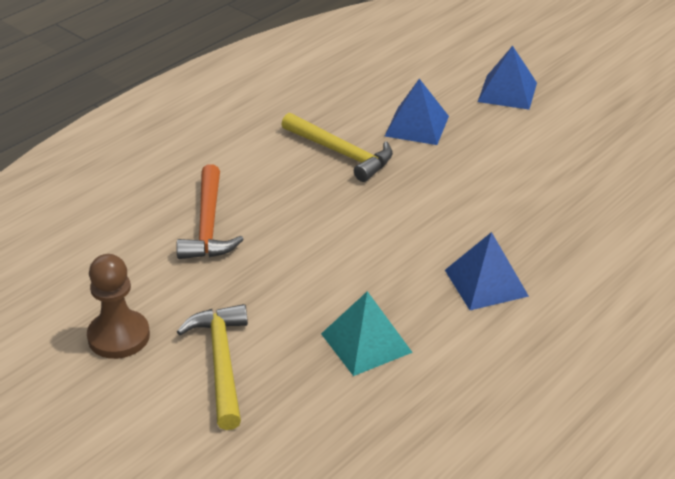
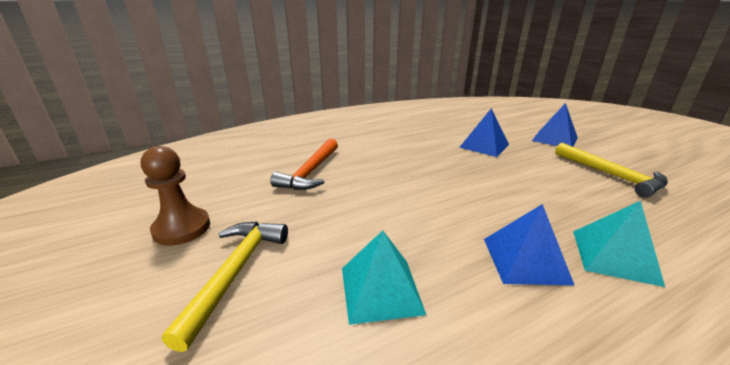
camera: 20 degrees right, 10 degrees down
yellow hammer [281,113,393,182] -> yellow hammer moved to [555,143,668,198]
none -> turquoise pyramid [573,201,665,287]

